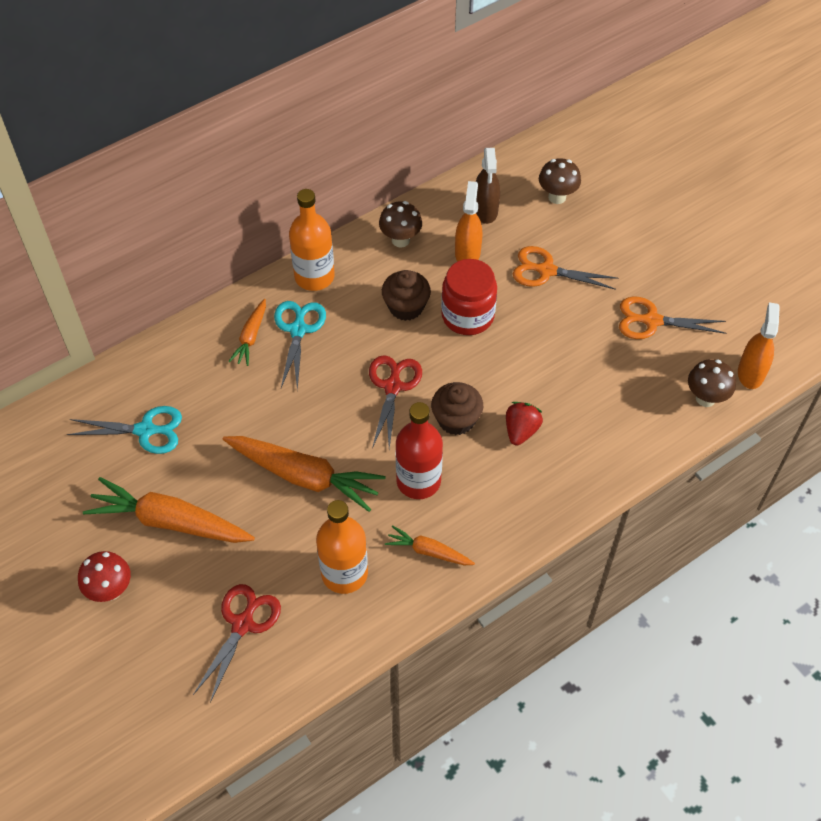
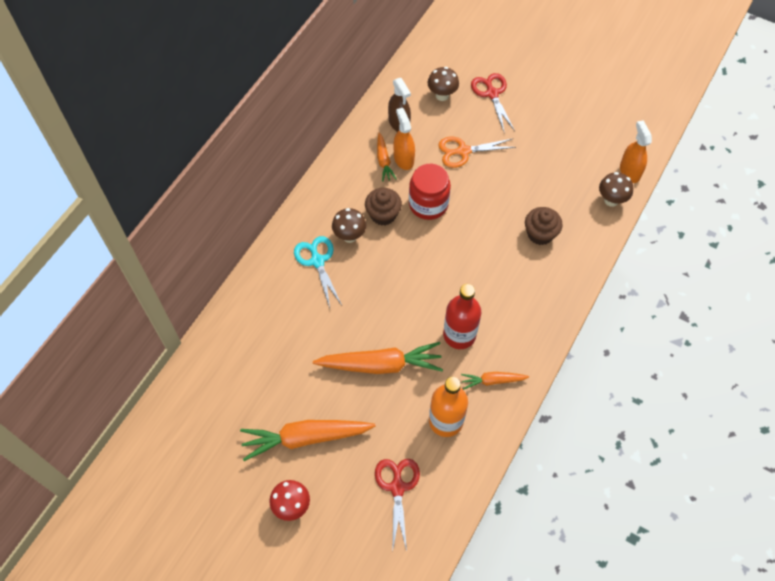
camera: 25 degrees left, 5 degrees up
turquoise scissors [67,406,182,454] -> none
orange carrot [229,299,266,366] -> orange carrot moved to [377,132,397,182]
orange bottle [289,189,335,291] -> none
red scissors [369,355,422,449] -> red scissors moved to [471,73,515,131]
brown mushroom [379,201,422,248] -> brown mushroom moved to [332,208,366,243]
brown cupcake [431,382,483,435] -> brown cupcake moved to [525,207,563,245]
red strawberry [506,402,543,445] -> none
orange scissors [619,297,726,339] -> none

